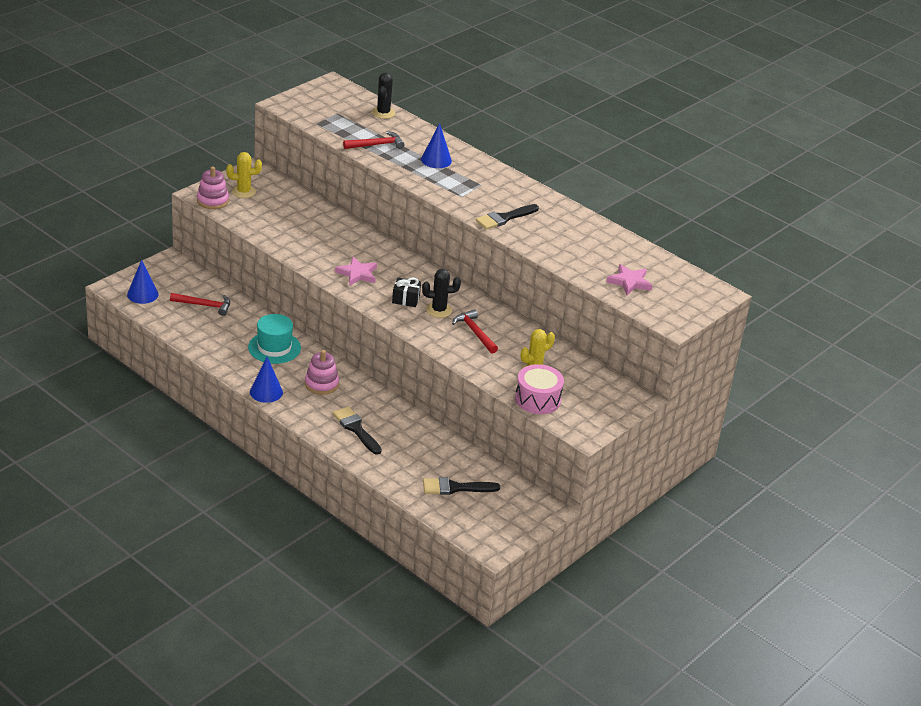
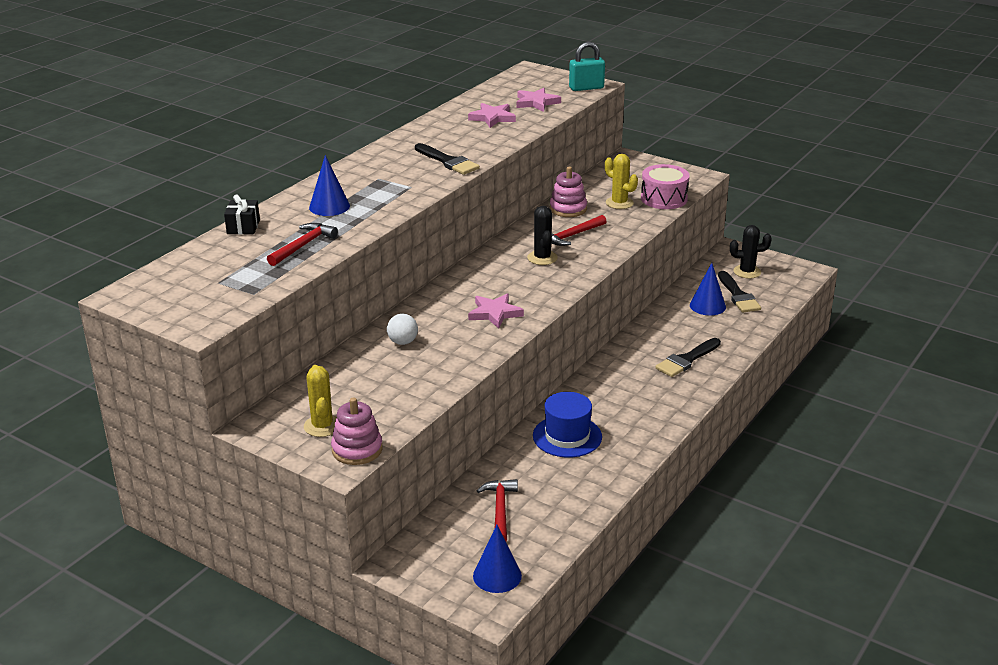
camera: 95 degrees left, 5 degrees down
turquoise hat [248,314,301,364] -> blue hat [533,392,602,457]
blue cone [250,357,283,403] -> blue cone moved to [690,263,726,316]
pink stacking toy [305,350,339,395] -> pink stacking toy moved to [550,167,587,217]
red hammer [343,131,405,149] -> red hammer turned 60 degrees clockwise [267,223,338,266]
black cactus [372,73,395,119] -> black cactus moved to [730,225,772,279]
black gift [392,277,421,307] -> black gift moved to [224,195,260,235]
none -> white ball [387,314,418,345]
none -> pink star [468,103,516,128]
none -> turquoise padlock [569,42,605,91]

